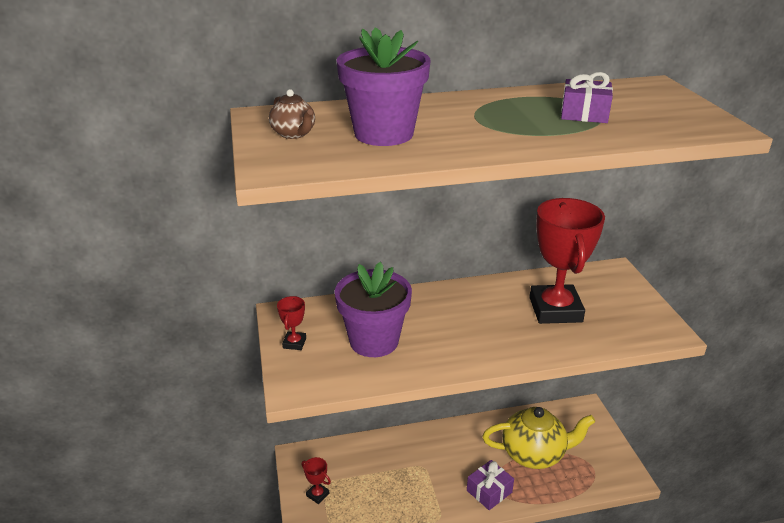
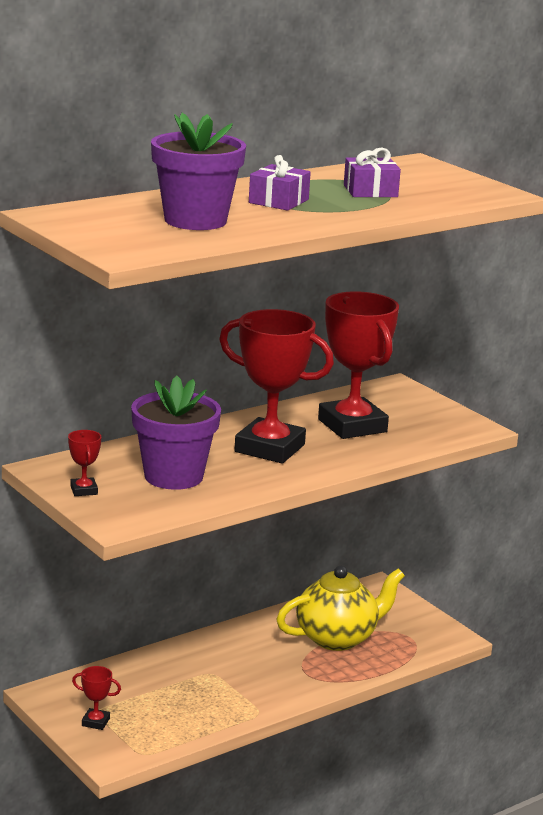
camera: 25 degrees left, 10 degrees down
brown teapot [269,89,315,139] -> none
purple gift [467,460,514,510] -> purple gift moved to [249,155,311,211]
none -> red trophy [219,309,334,463]

